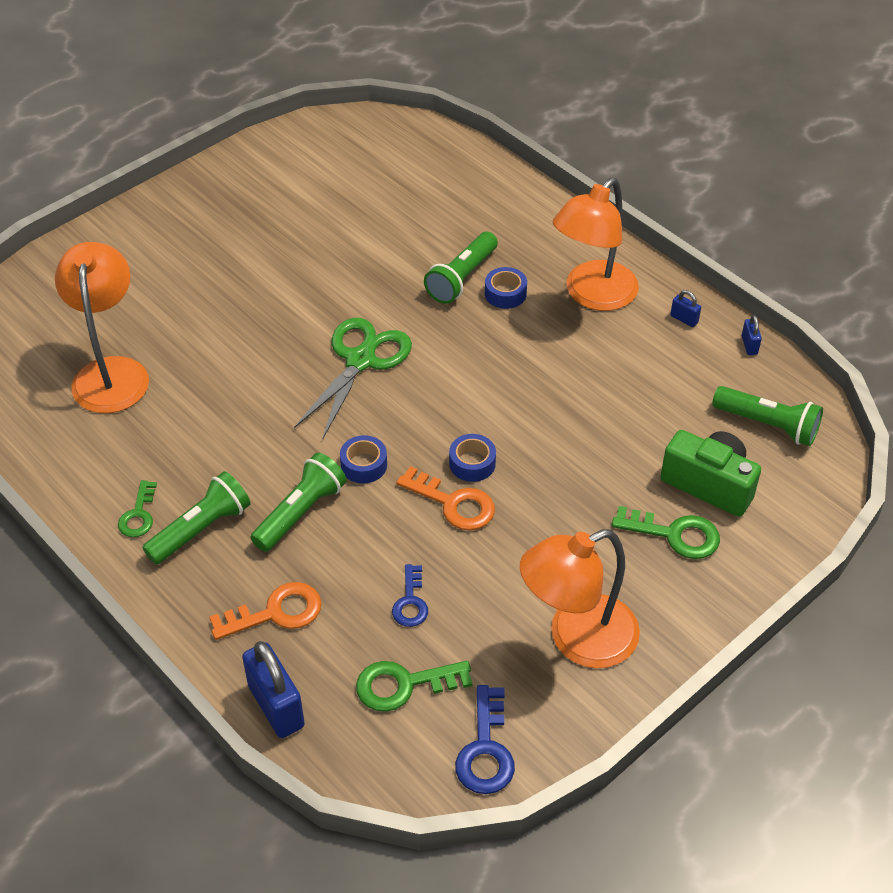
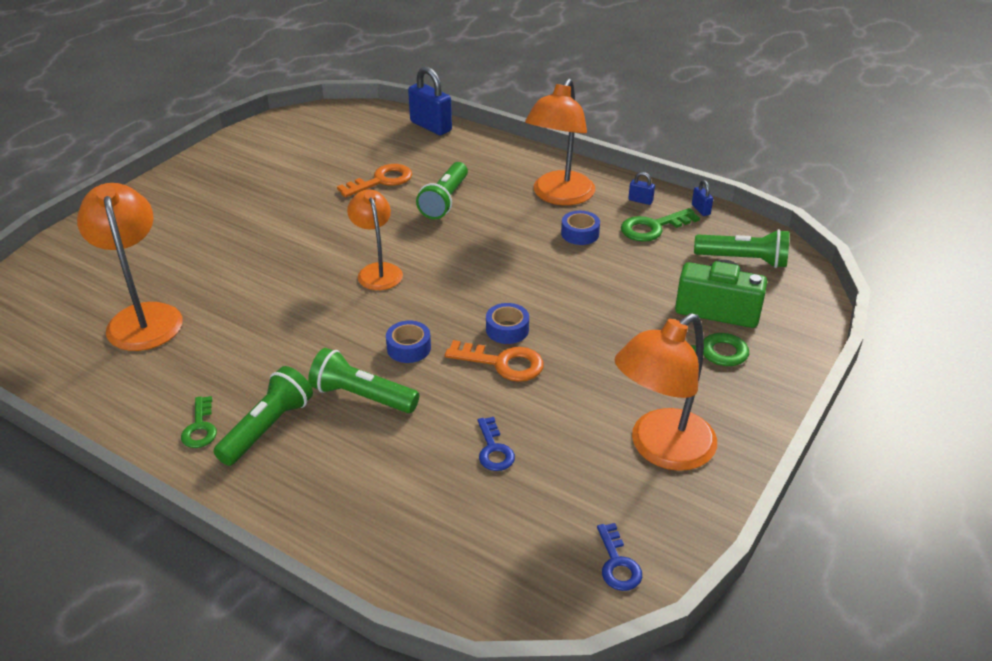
camera: 15 degrees left, 10 degrees down
orange key [209,582,322,640] -> orange key moved to [337,164,412,197]
blue padlock [242,641,305,738] -> blue padlock moved to [408,67,452,135]
green flashlight [250,453,347,552] -> green flashlight turned 90 degrees counterclockwise [308,348,419,413]
green scissors [294,318,412,440] -> orange lamp [347,189,403,290]
green key [356,661,472,712] -> green key moved to [621,208,700,242]
blue key [455,685,515,794] -> blue key [597,523,642,591], size x0.66
blue tape [485,267,527,309] -> blue tape moved to [561,211,600,245]

